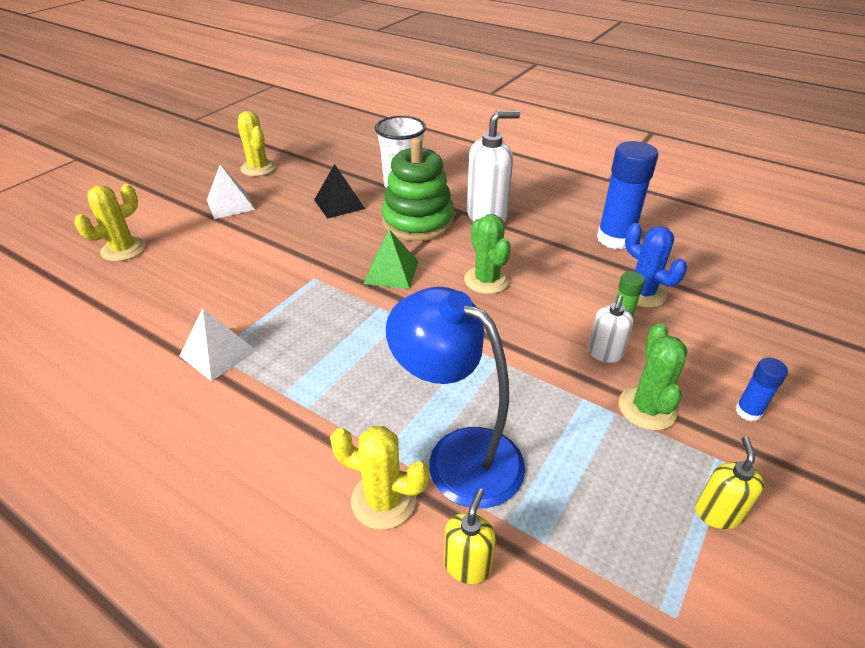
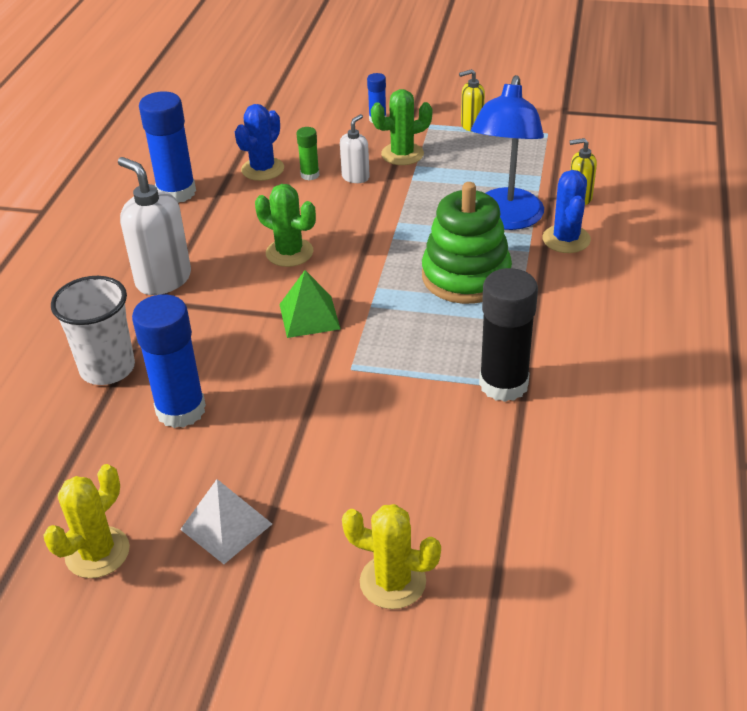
camera: 110 degrees left, 0 degrees up
white pyramid [179,309,257,381] -> black glue stick [479,268,538,402]
black pyramid [314,164,365,219] -> blue glue stick [132,294,206,428]
yellow cactus [330,426,429,530] -> blue cactus [542,170,591,253]
green stacking toy [382,137,454,241] -> green stacking toy moved to [422,182,512,304]
green cactus [464,214,511,294] -> green cactus turned 75 degrees clockwise [255,184,316,267]
white soap dispenser [588,295,633,363] -> white soap dispenser turned 60 degrees counterclockwise [340,114,370,183]

